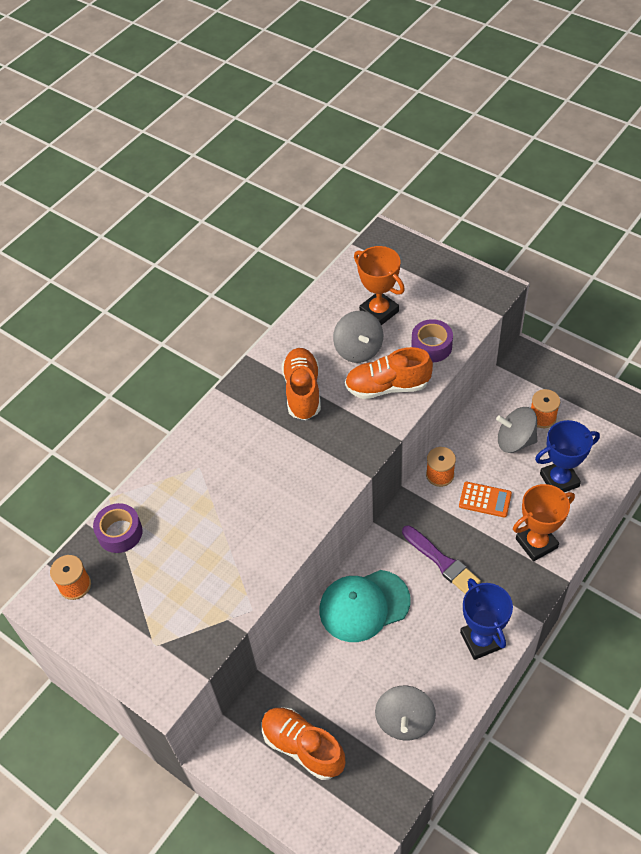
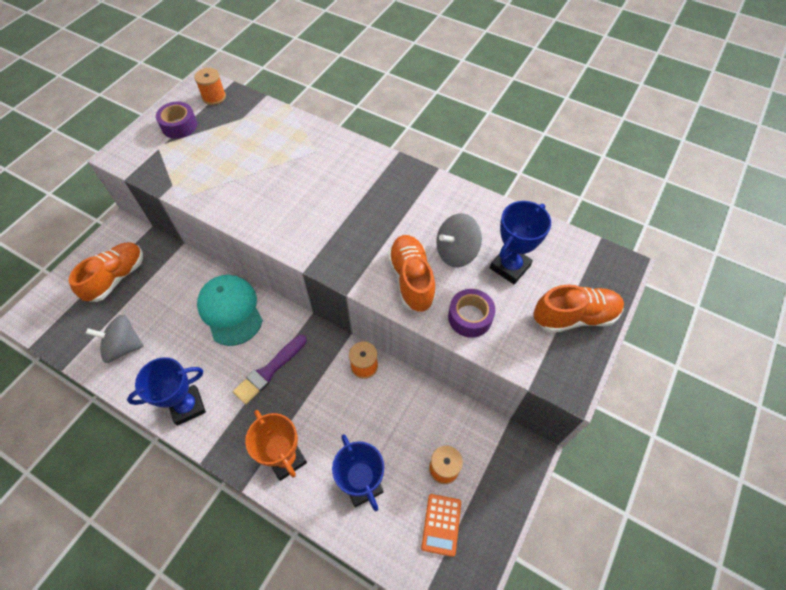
camera: 80 degrees right, 5 degrees up
purple tape [93,503,143,553] -> purple tape moved to [156,102,197,139]
orange shoe [282,348,321,420] -> orange shoe moved to [533,285,624,333]
orange trophy [354,246,405,325] -> blue trophy [490,201,551,284]
orange calculator [459,482,512,518] -> orange calculator moved to [421,494,461,557]
grey spinning top [496,407,537,453] -> none

